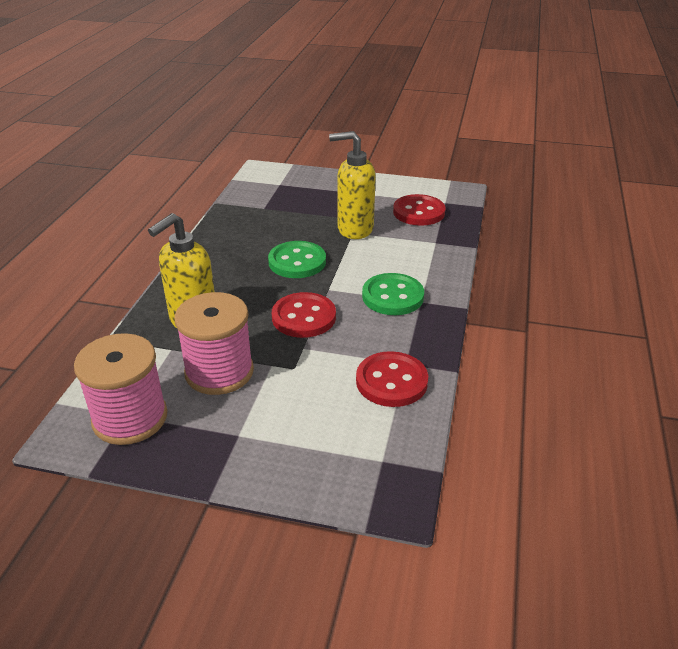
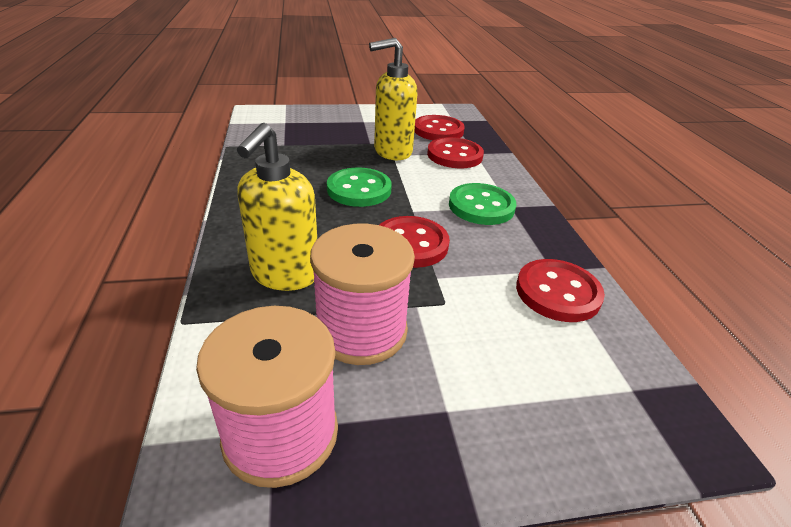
camera: 25 degrees left, 0 degrees up
none -> red button [427,137,484,168]

